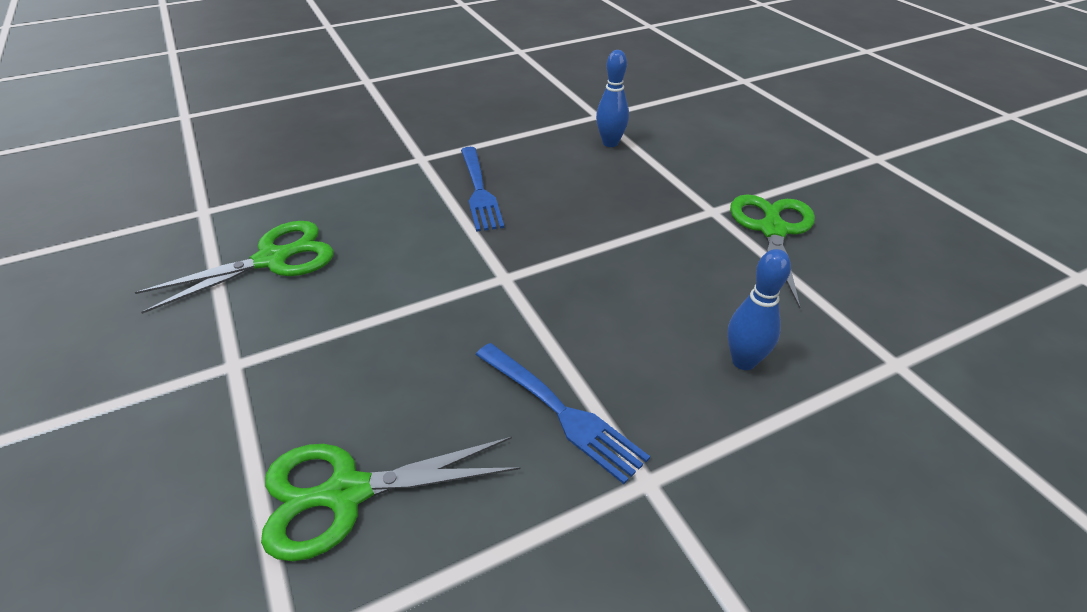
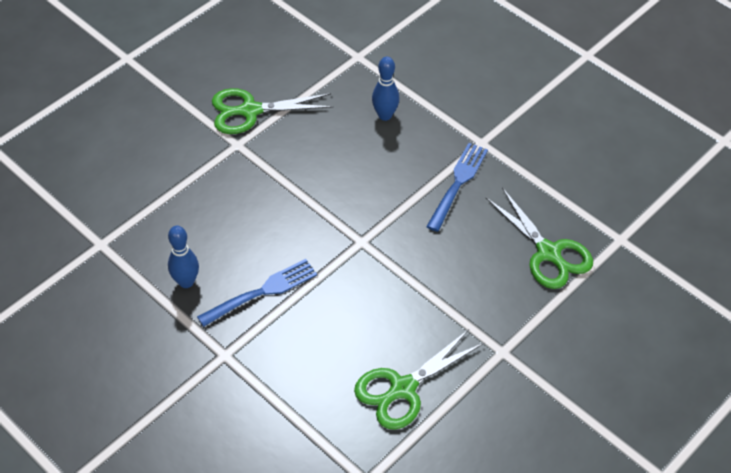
camera: 110 degrees left, 10 degrees up
green scissors [135,221,334,314] -> green scissors turned 75 degrees counterclockwise [354,329,484,430]
blue bowling pin [596,50,629,147] -> blue bowling pin moved to [168,226,199,288]

